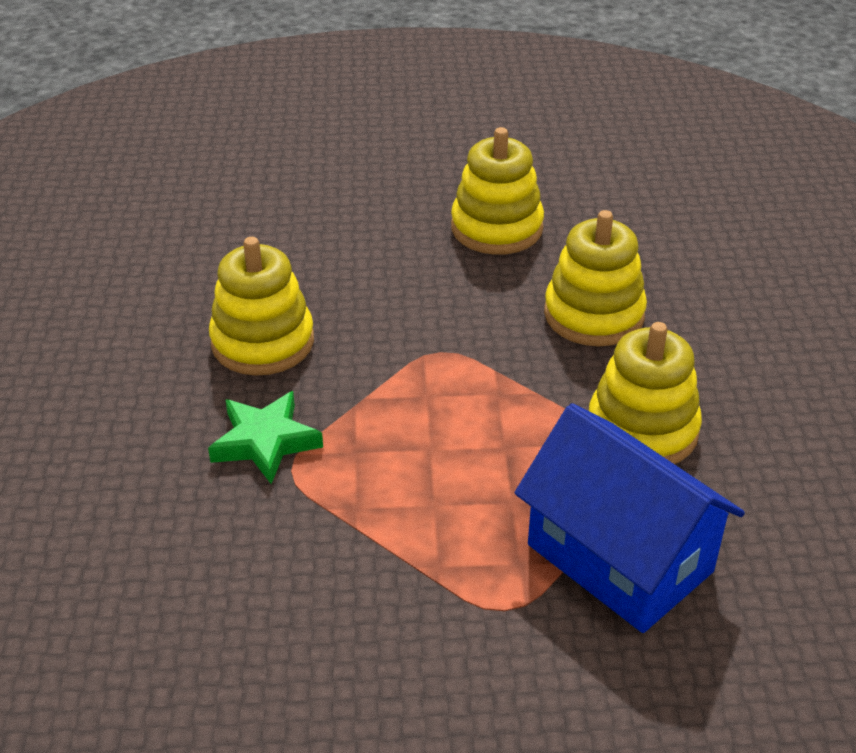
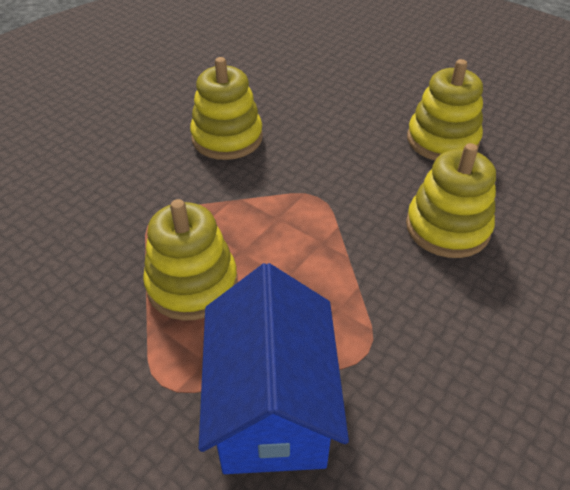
camera: 40 degrees right, 5 degrees up
green star [208,391,323,484] -> none
yellow stacking toy [589,322,702,464] -> yellow stacking toy moved to [143,199,238,321]

